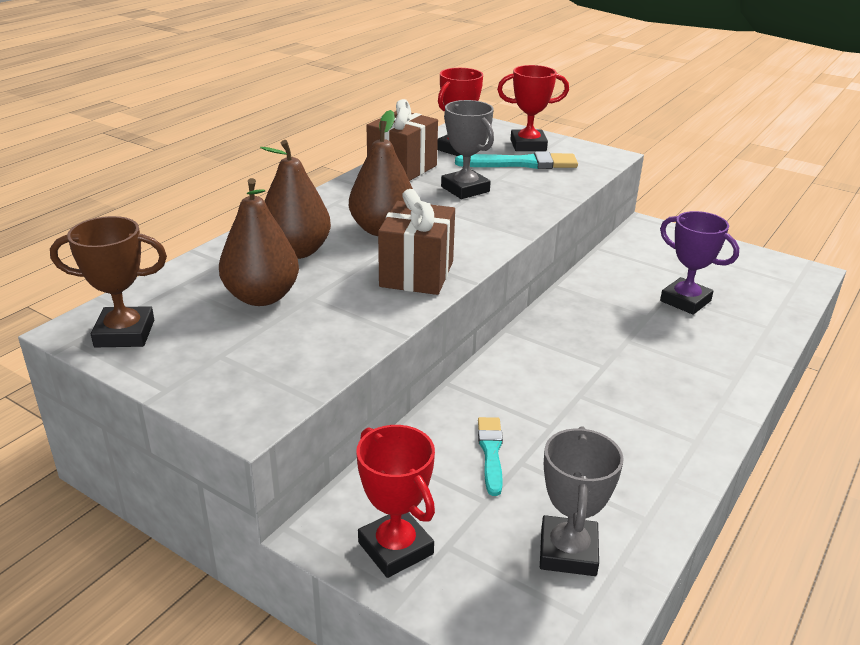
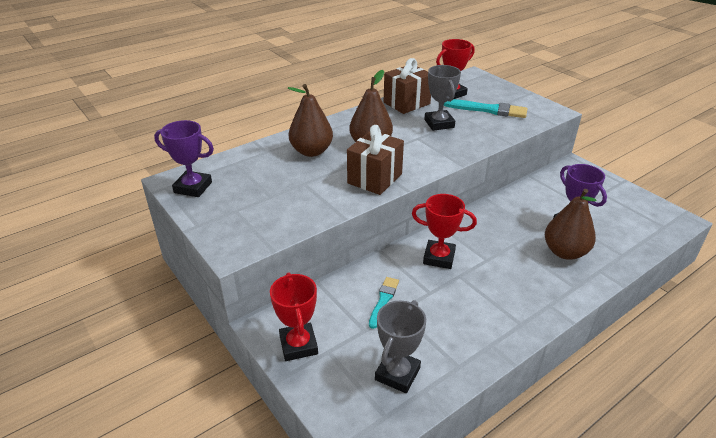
camera: 20 degrees right, 5 degrees up
brown trophy [50,216,167,347] -> purple trophy [154,120,214,197]
brown pear [219,178,299,306] -> brown pear moved to [545,189,596,260]
red trophy [497,65,569,151] -> red trophy moved to [412,194,477,269]

